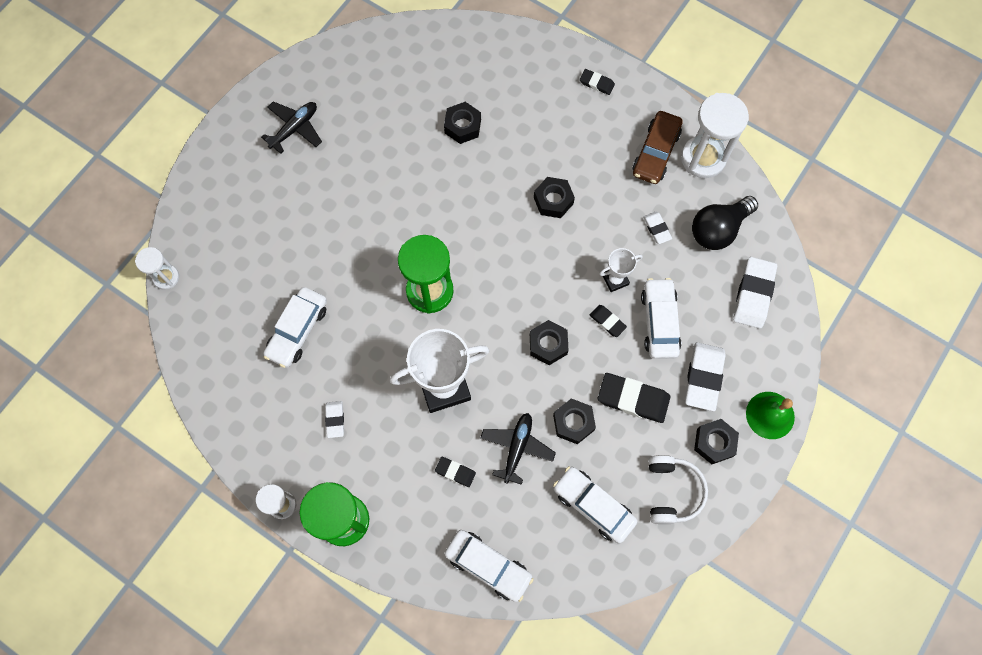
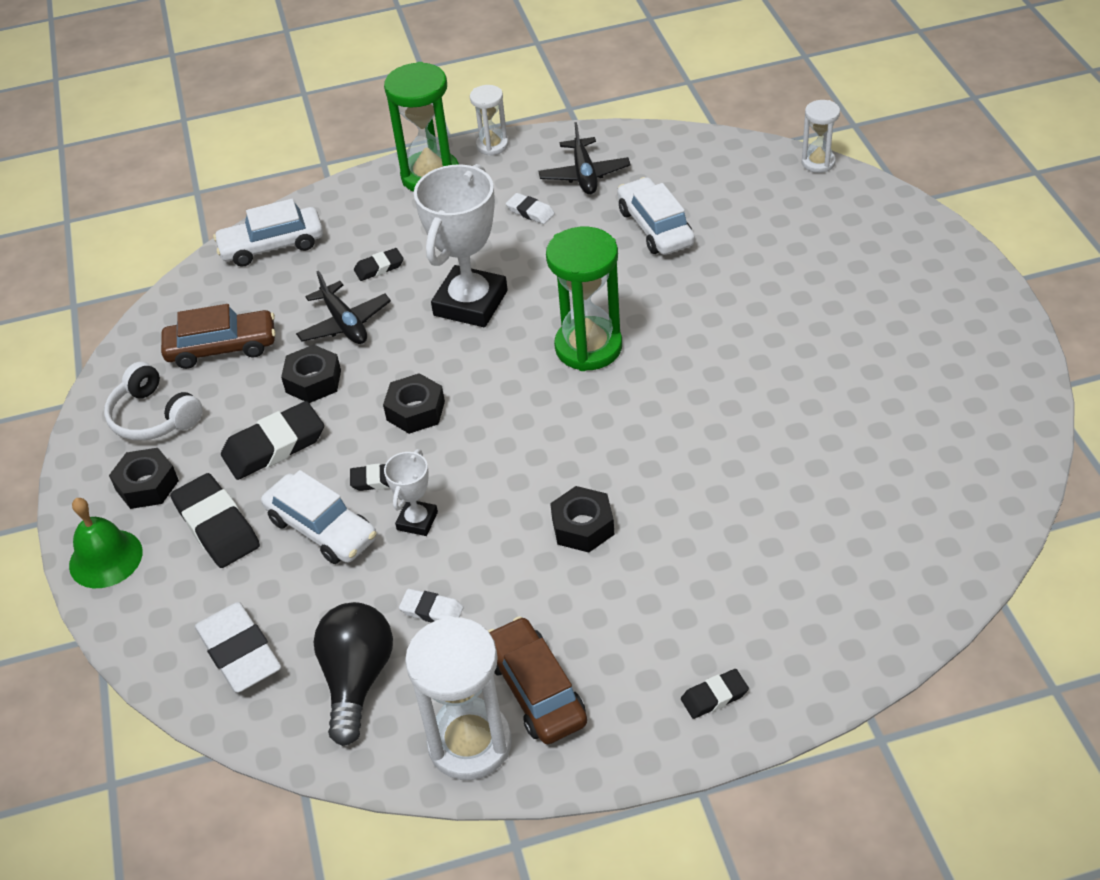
camera: 135 degrees right, 25 degrees down
black plane [261,102,322,154] -> black plane moved to [538,122,631,194]
black nut [444,102,481,144] -> none
white car [553,466,637,544] -> brown car [161,304,276,369]
white eraser [685,342,726,411] -> black eraser [170,473,260,568]

